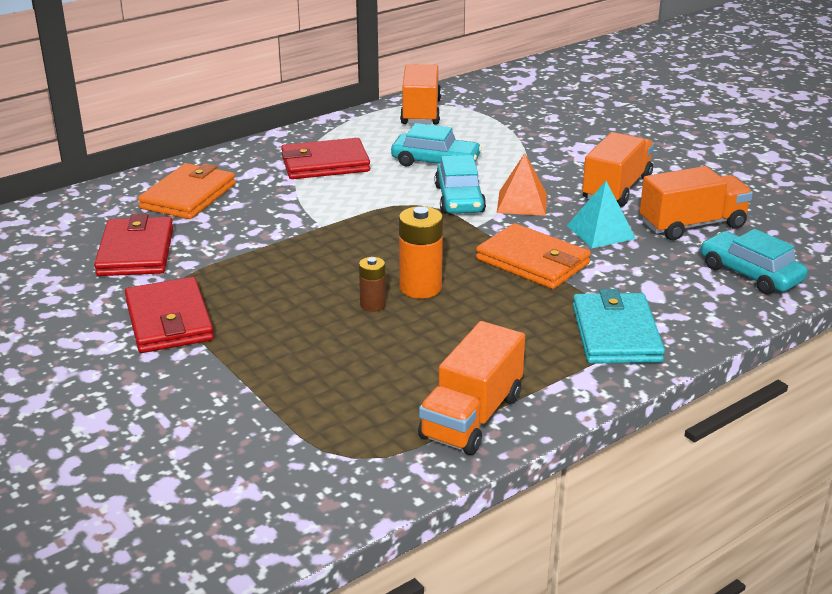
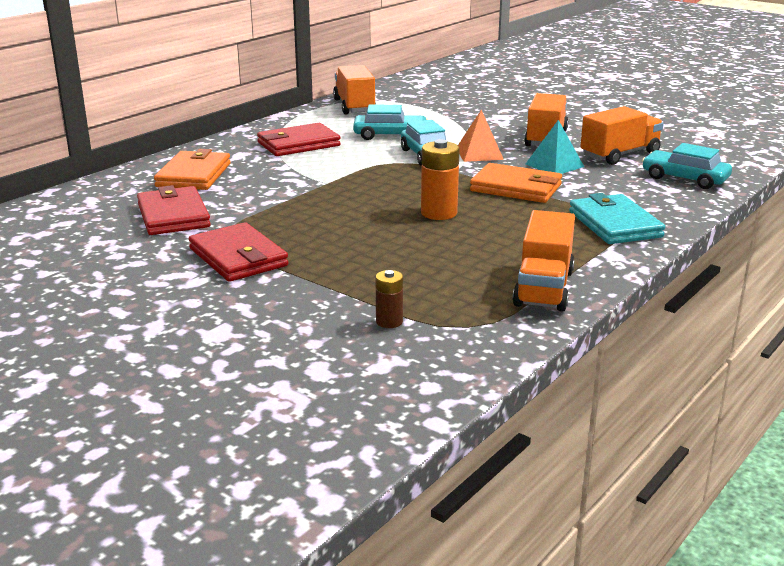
camera: 15 degrees left, 5 degrees down
brown battery [359,257,386,312] -> brown battery moved to [376,270,403,328]

